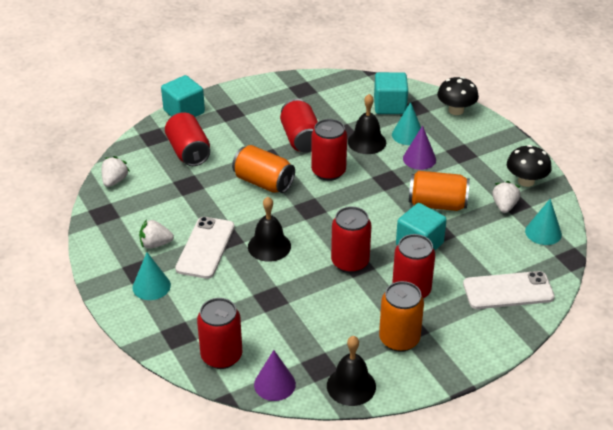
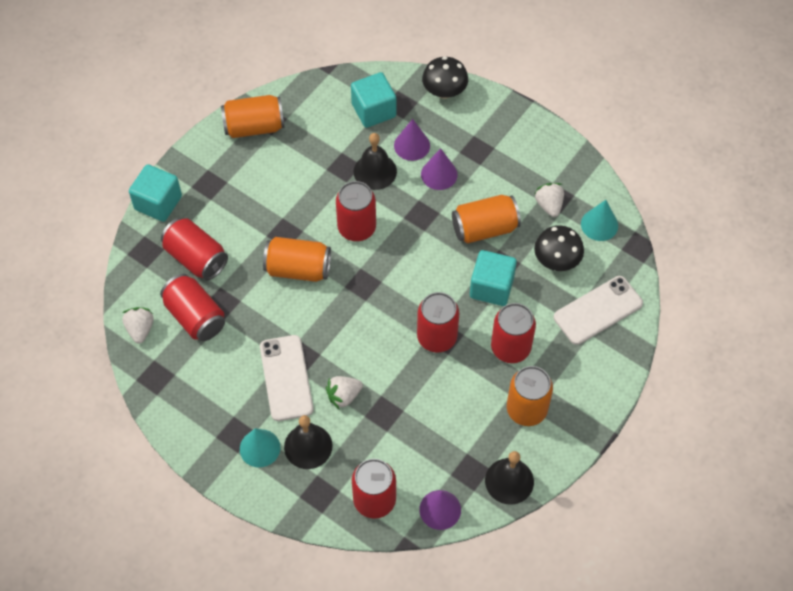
camera: 25 degrees left, 20 degrees up
white strawberry [139,219,174,249] -> white strawberry moved to [326,376,363,410]
black bell [248,197,291,262] -> black bell moved to [284,415,332,469]
red can [280,99,318,153] -> red can moved to [160,274,225,341]
turquoise cone [392,102,421,145] -> purple cone [394,119,430,161]
black mushroom [507,145,552,187] -> black mushroom moved to [534,226,584,271]
none -> orange can [221,95,285,138]

